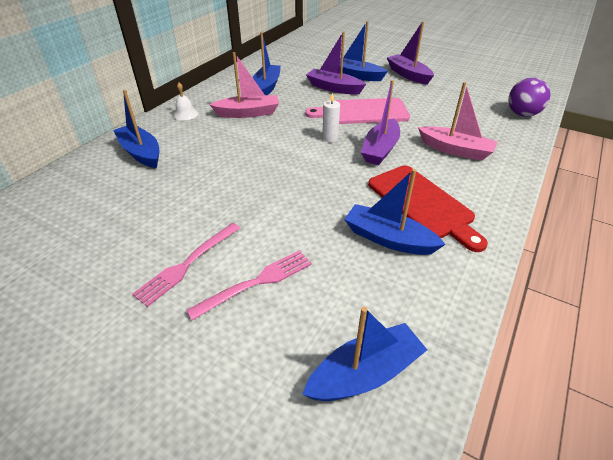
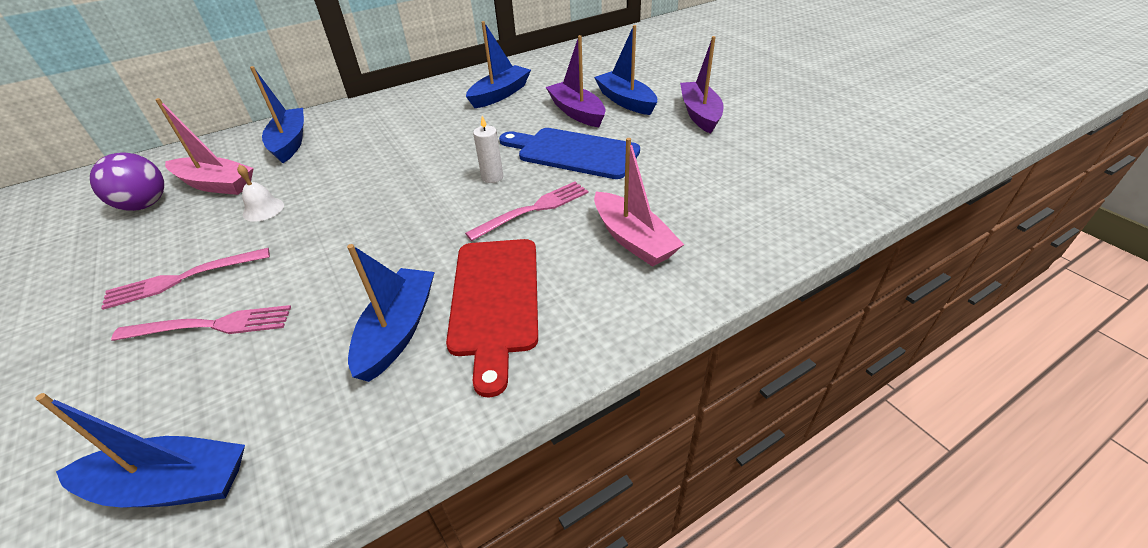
camera: 30 degrees right, 0 degrees up
white bell [173,83,198,120] -> white bell moved to [237,165,284,222]
pink boat [209,52,279,118] -> pink boat moved to [155,98,254,195]
pink cutting board [305,98,410,124] -> blue cutting board [499,128,640,179]
blue boat [344,169,446,255] -> blue boat turned 45 degrees clockwise [347,244,435,382]
purple boat [361,80,400,165] -> pink fork [465,182,589,241]
purple ball [508,78,550,117] -> purple ball moved to [90,152,164,211]

